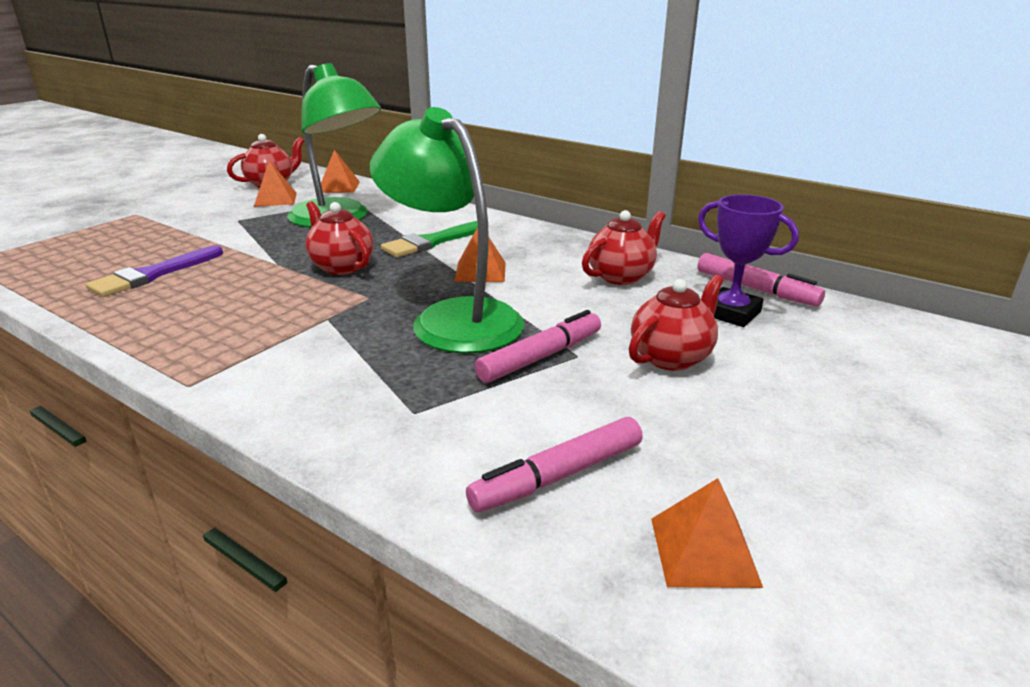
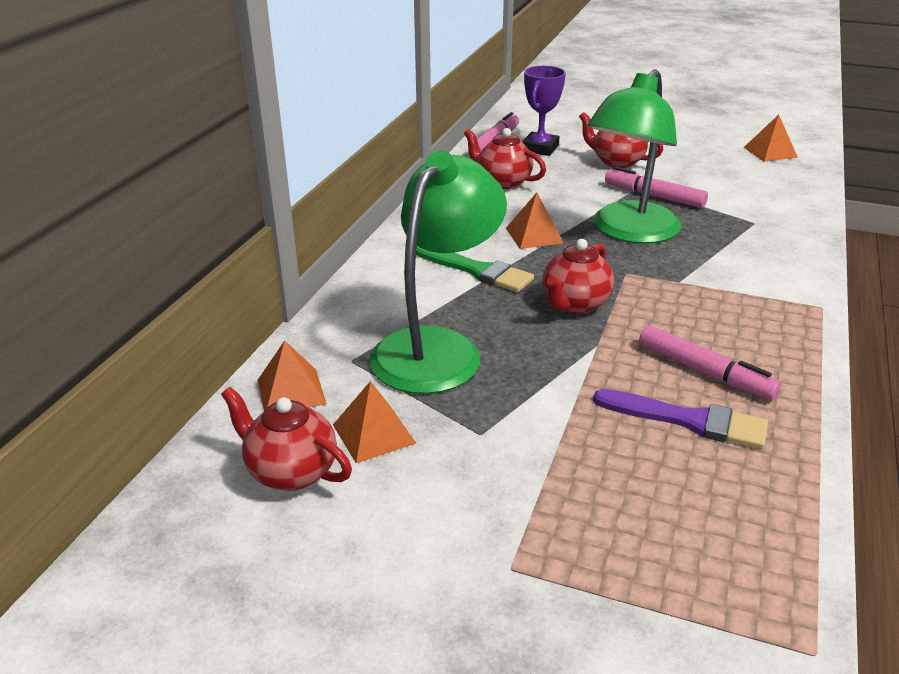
camera: 105 degrees left, 5 degrees up
pink marker [466,417,643,512] -> pink marker moved to [639,325,781,400]

